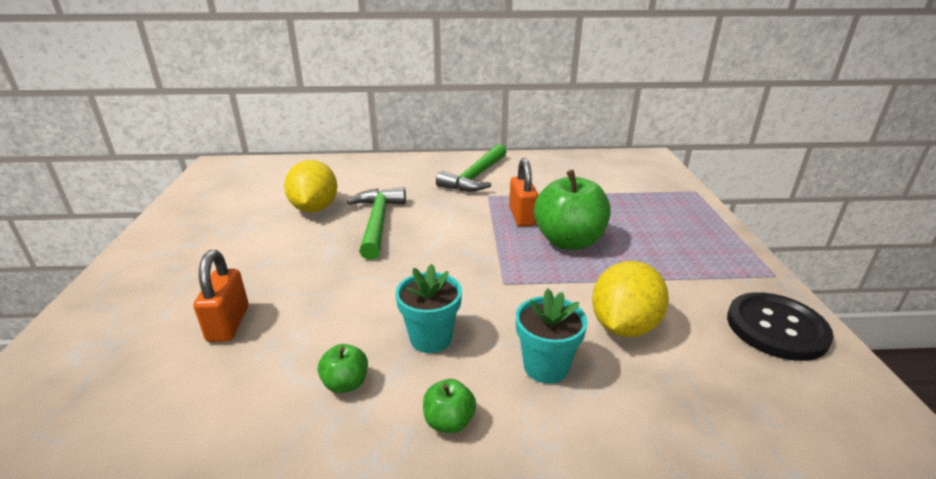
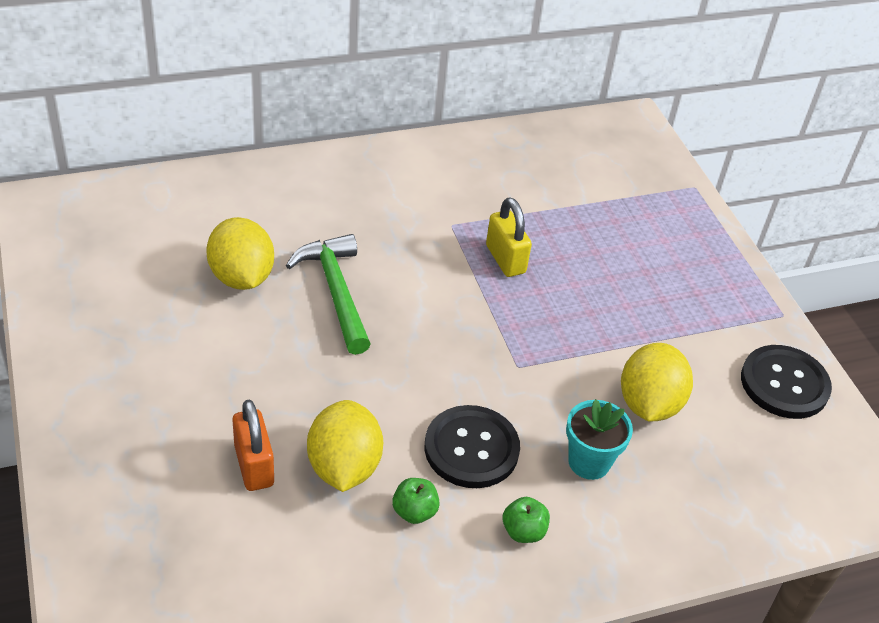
camera: 20 degrees left, 15 degrees up
turquoise flower pot [395,264,462,353] -> black button [425,405,520,488]
green hammer [436,144,507,191] -> none
orange padlock [509,158,538,227] -> yellow padlock [486,197,532,277]
green apple [534,170,611,250] -> none
none -> yellow lemon [307,400,383,492]

